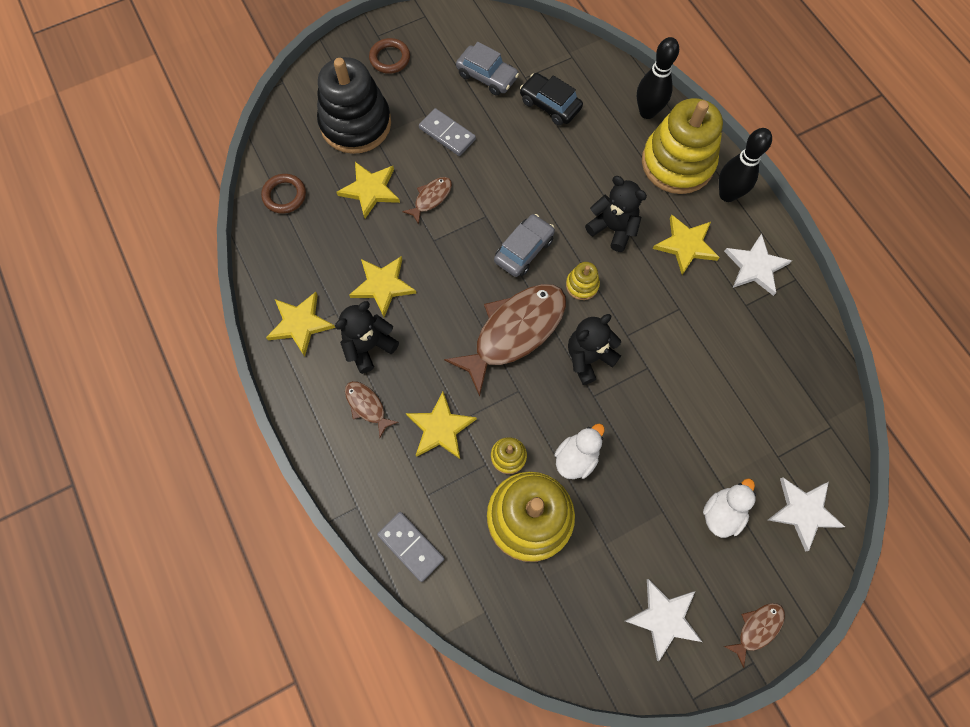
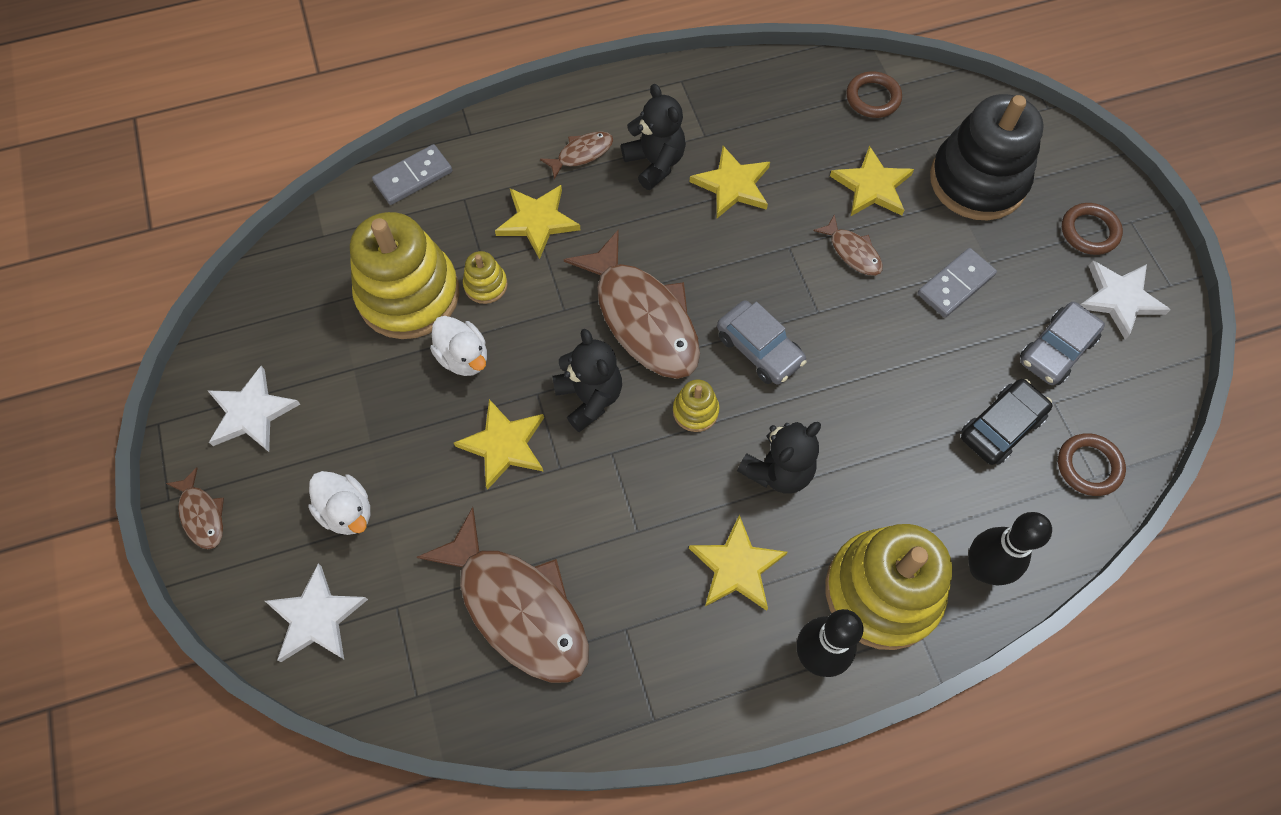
camera: 100 degrees right, 5 degrees down
yellow star [266,292,335,356] -> yellow star moved to [454,399,544,490]
white star [724,234,792,296] -> white star moved to [1081,261,1171,340]
none -> brown fish [417,507,589,683]
none -> brown ring [1058,433,1126,496]

